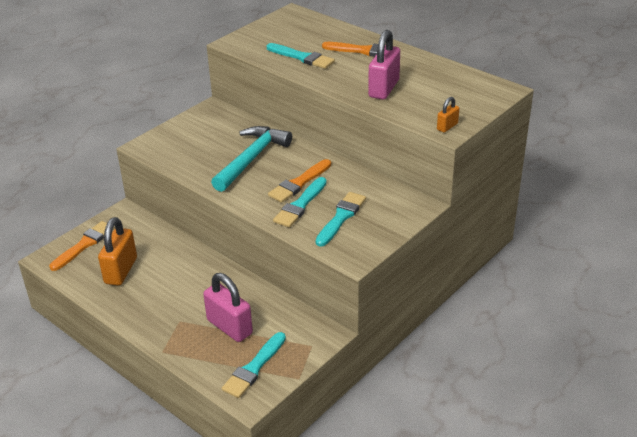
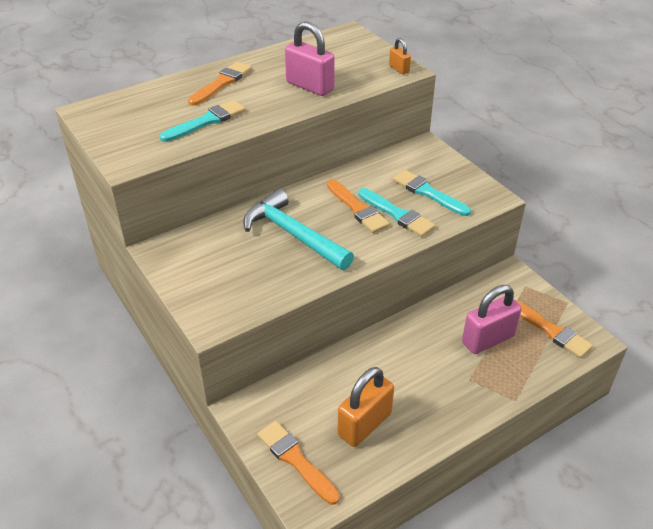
camera: 75 degrees left, 5 degrees up
orange padlock [98,217,137,285] -> orange padlock turned 75 degrees counterclockwise [338,367,394,447]
turquoise brush [222,332,286,398] -> orange brush [514,299,593,358]

